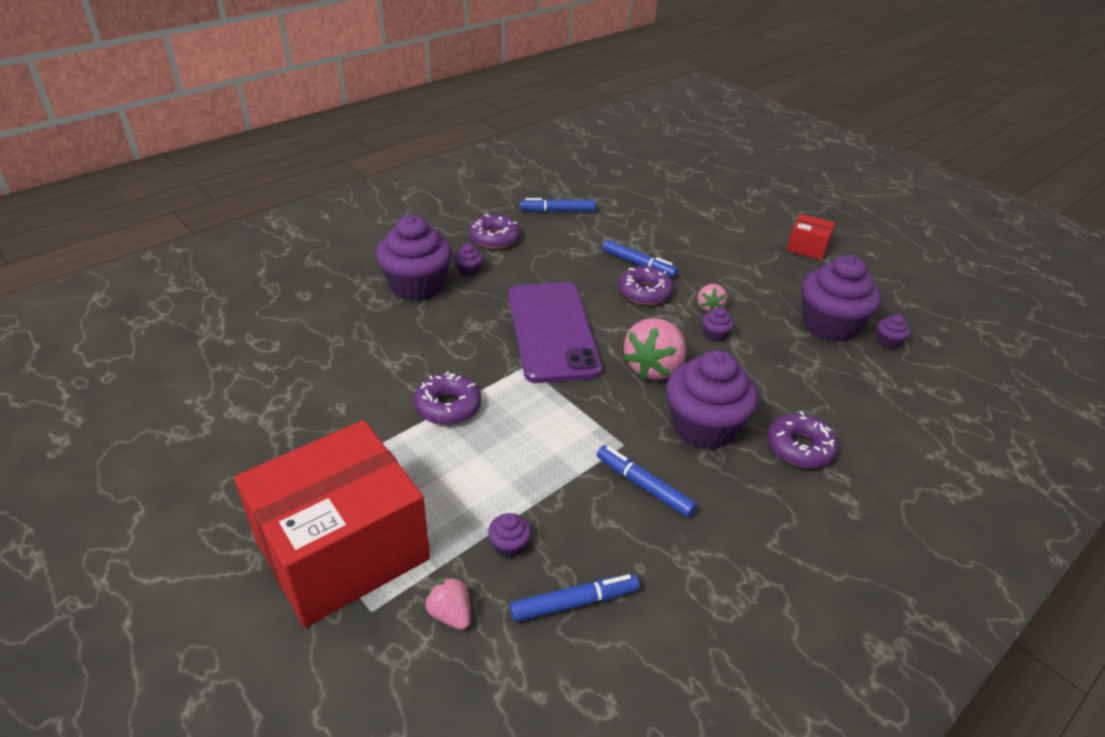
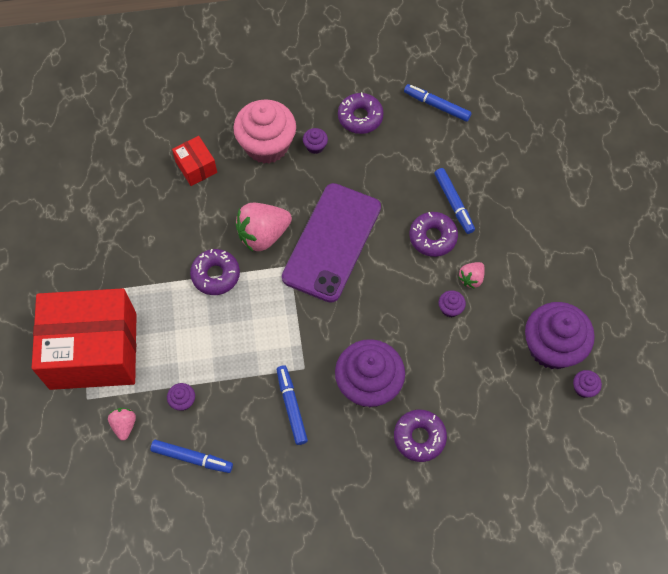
camera: 35 degrees right, 25 degrees up
purple cupcake [376,215,452,301] -> pink cupcake [233,99,296,164]
pink strawberry [623,318,686,380] -> pink strawberry moved to [235,203,292,252]
red box [787,214,835,260] -> red box moved to [172,136,217,186]

